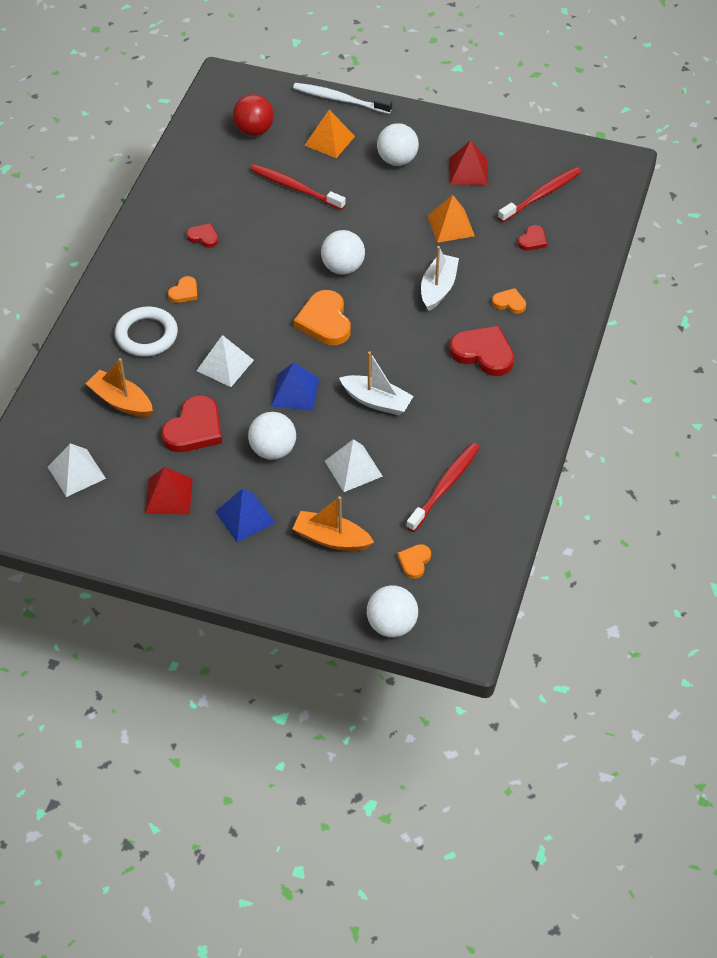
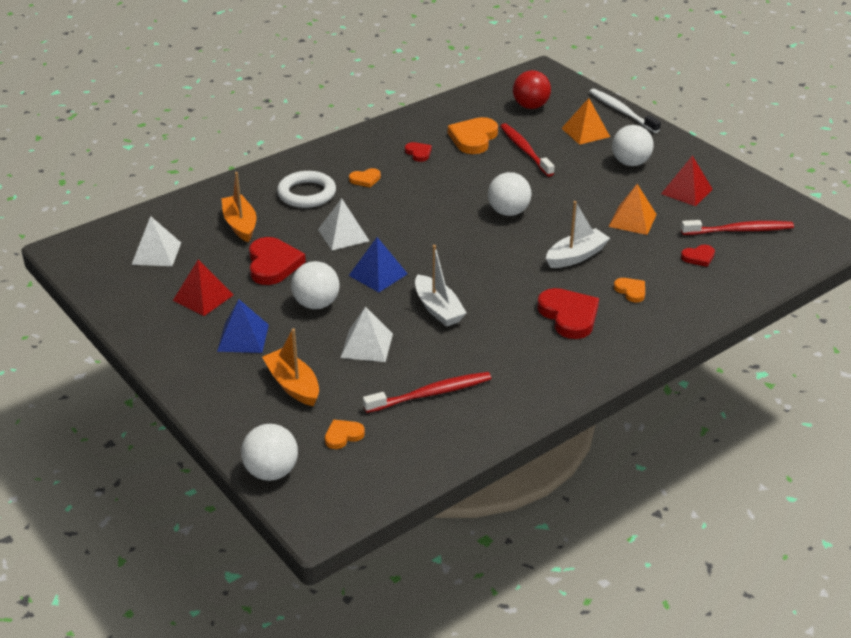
camera: 35 degrees right, 15 degrees down
red heart [161,395,222,452] -> red heart turned 75 degrees counterclockwise [249,237,306,285]
orange heart [294,290,351,345] -> orange heart moved to [448,117,498,154]

